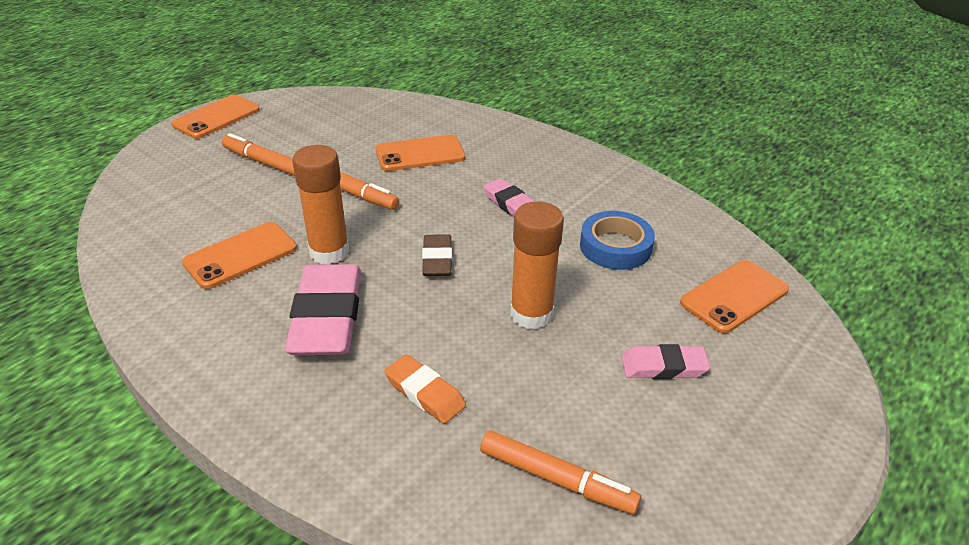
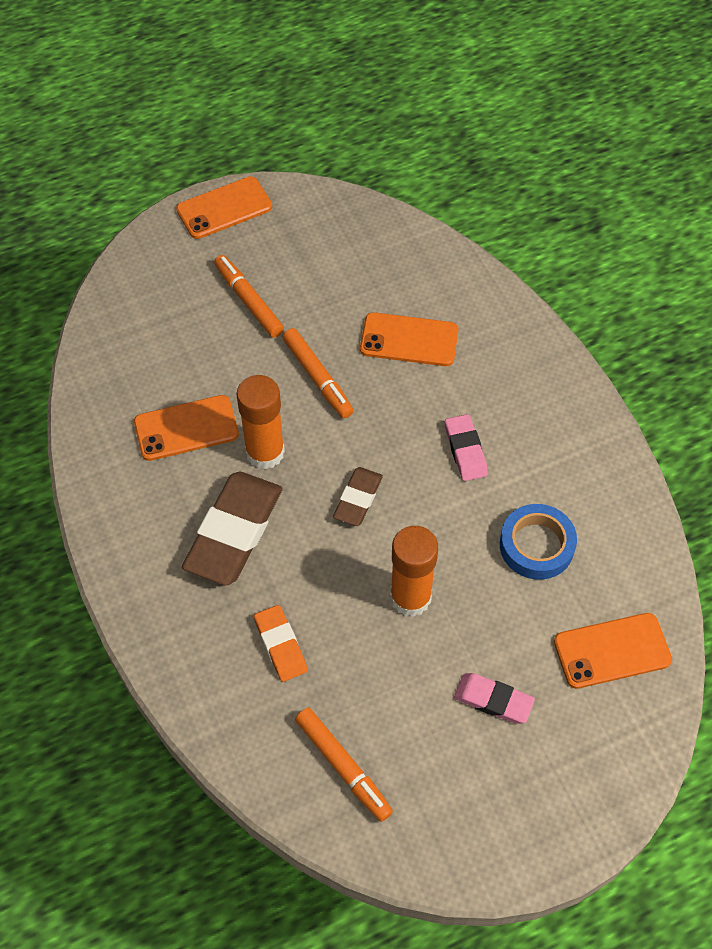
camera: 25 degrees right, 20 degrees up
pink eraser [285,264,361,355] -> brown eraser [182,472,283,586]

